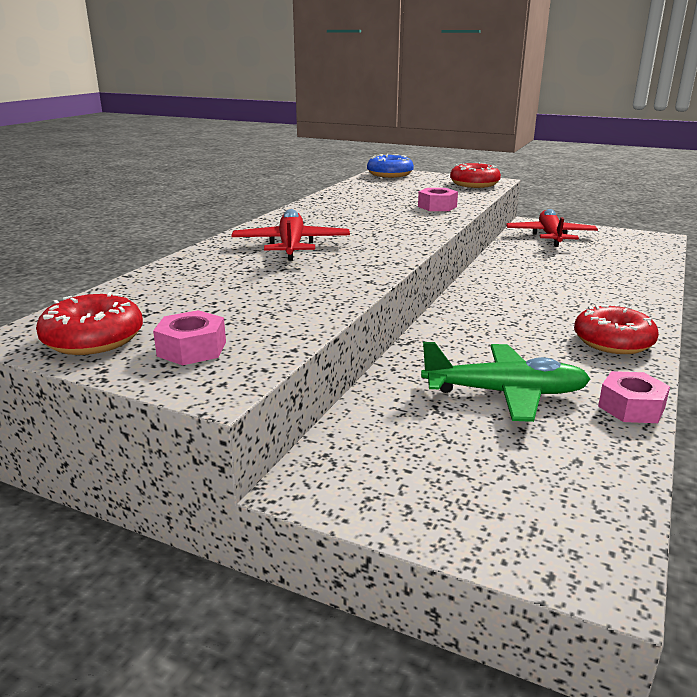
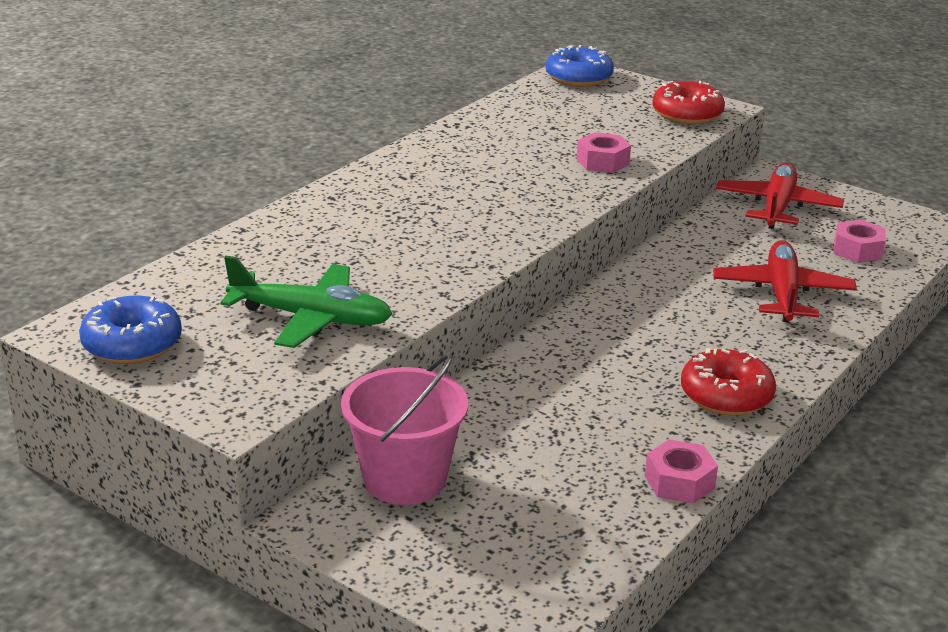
camera: 10 degrees right, 5 degrees up
red donut [36,292,143,355] -> blue donut [79,296,182,364]
pink nut [153,310,226,365] -> pink nut moved to [834,220,886,263]
red plane [231,209,350,261] -> red plane moved to [713,240,857,322]
green plane [421,342,591,422] -> green plane moved to [220,256,392,348]
none -> pink bucket [341,353,468,505]

